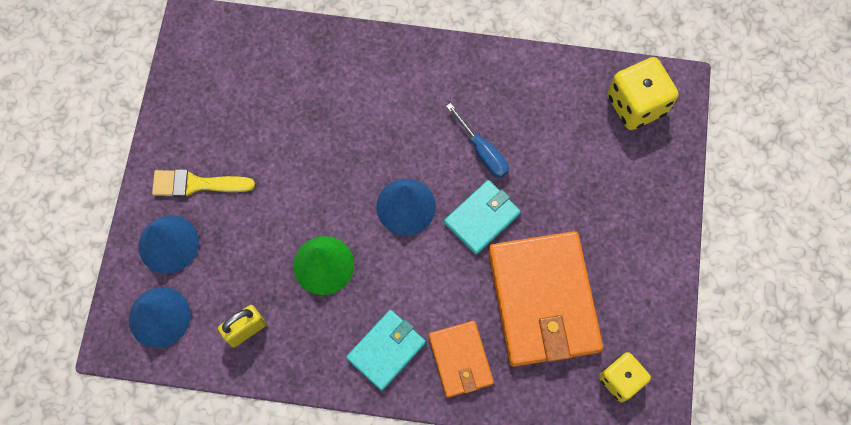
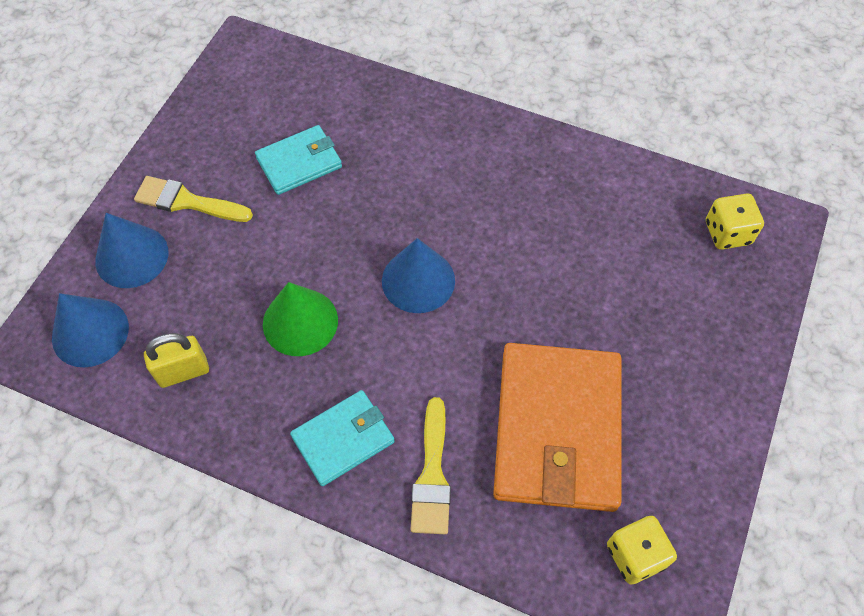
camera: 15 degrees right, 10 degrees down
orange wallet [428,321,494,398] -> yellow brush [411,397,451,534]
turquoise wallet [444,180,521,255] -> turquoise wallet moved to [255,125,342,195]
blue screwdriver [446,103,509,178] -> none
yellow dice [607,57,678,130] -> yellow dice [706,193,764,250], size x0.66

